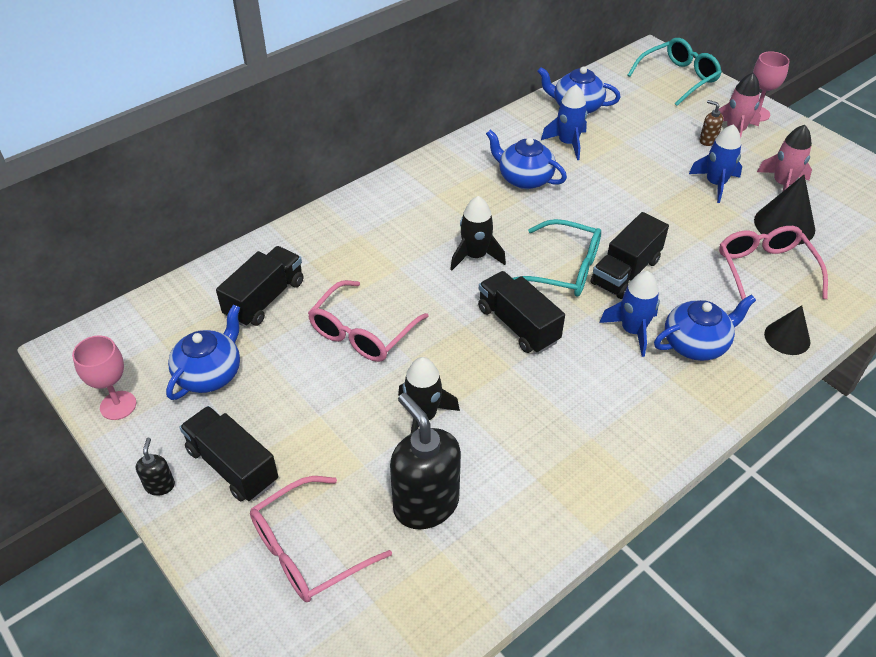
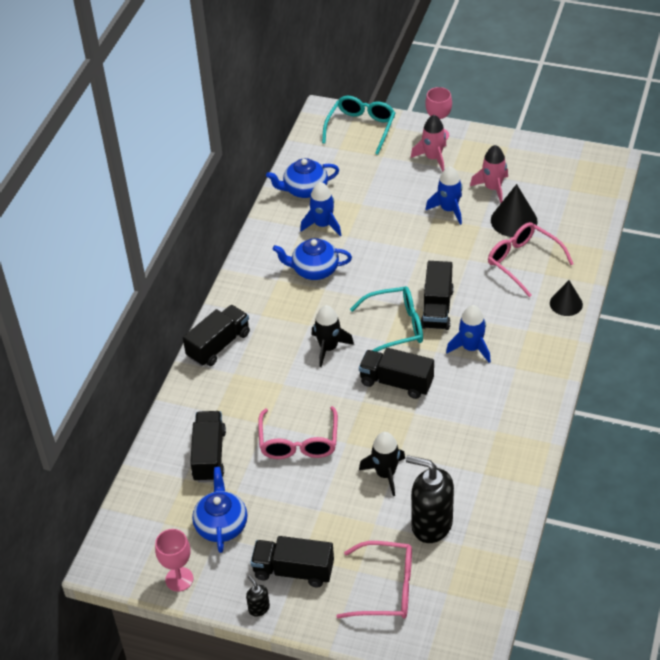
camera: 30 degrees left, 0 degrees up
pink glasses [250,476,392,602] -> pink glasses turned 105 degrees counterclockwise [336,541,412,619]
blue teapot [654,295,756,361] -> none
brown soap dispenser [699,100,724,146] -> none
none -> black truck [183,305,250,367]

